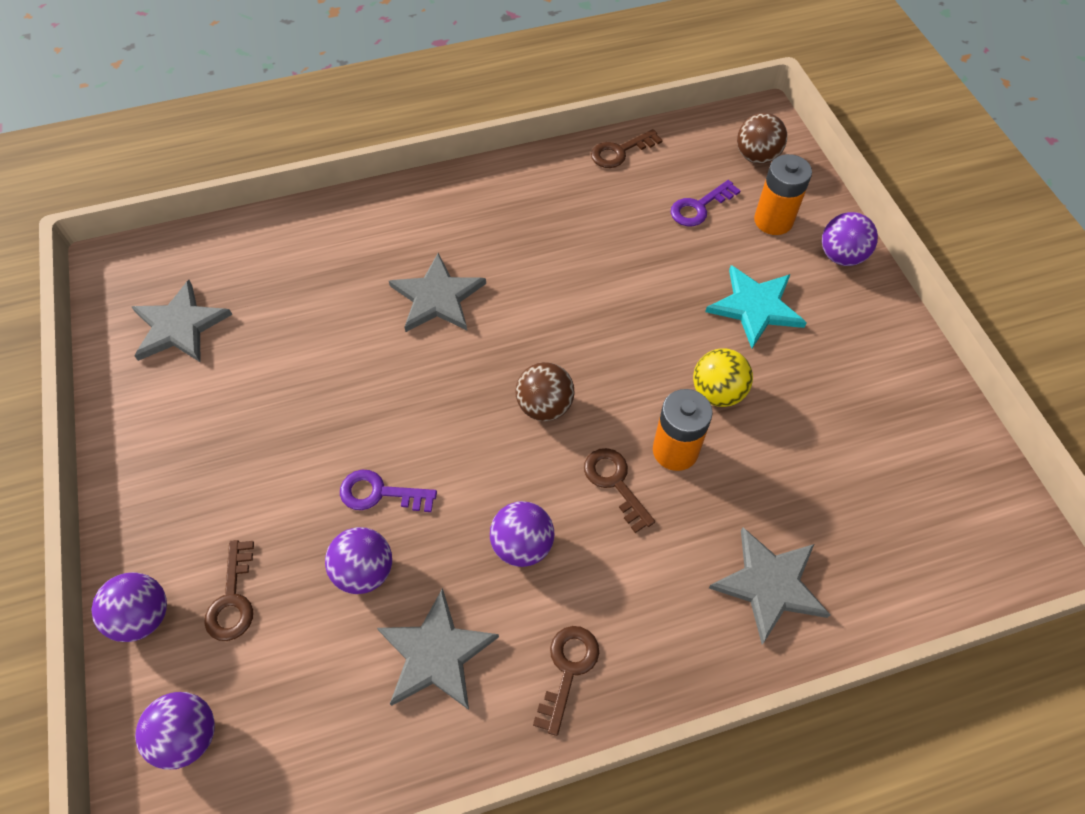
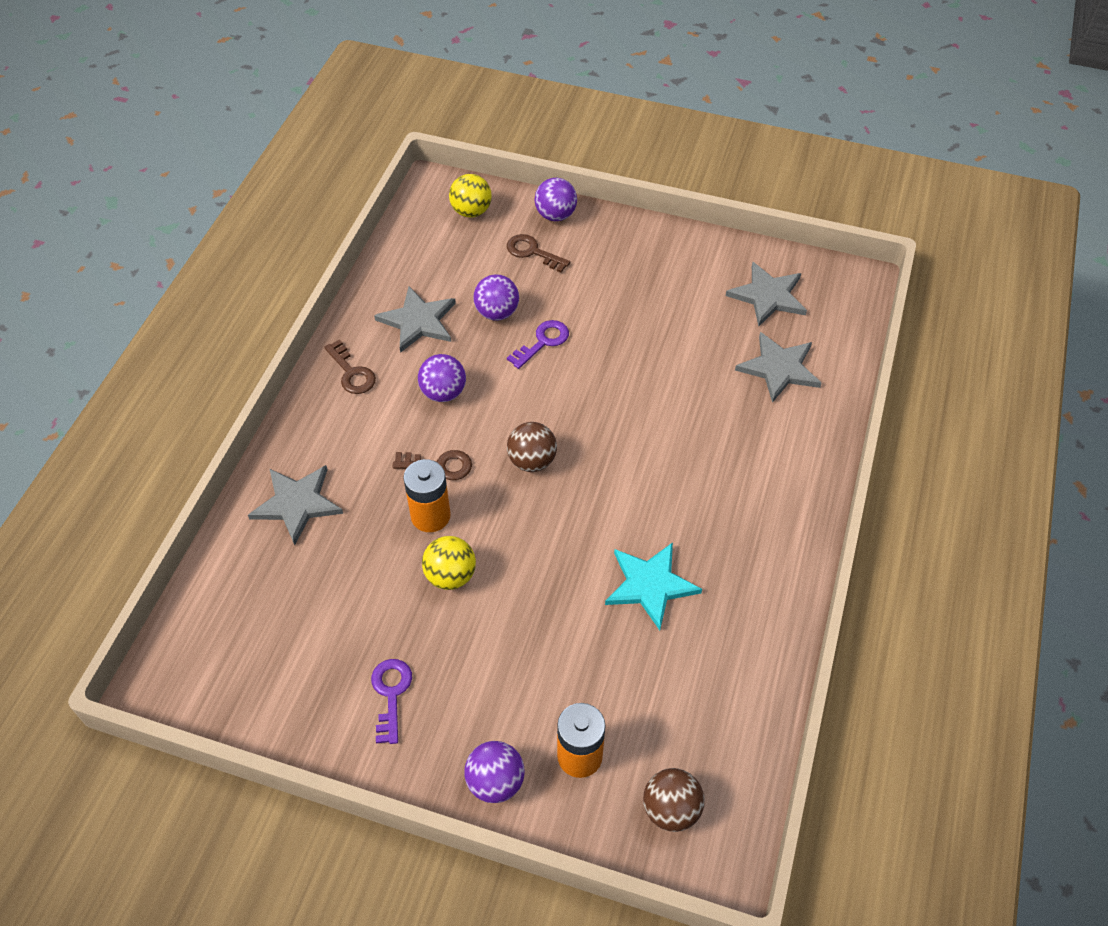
camera: 125 degrees right, 5 degrees down
purple ball [135,692,215,769] -> yellow ball [449,174,492,218]
grey star [389,253,486,332] -> grey star moved to [735,332,821,403]
brown key [591,129,663,168] -> none
purple key [671,180,741,226] -> purple key moved to [371,659,412,744]
turquoise star [705,265,807,348] -> turquoise star moved to [605,542,702,630]

